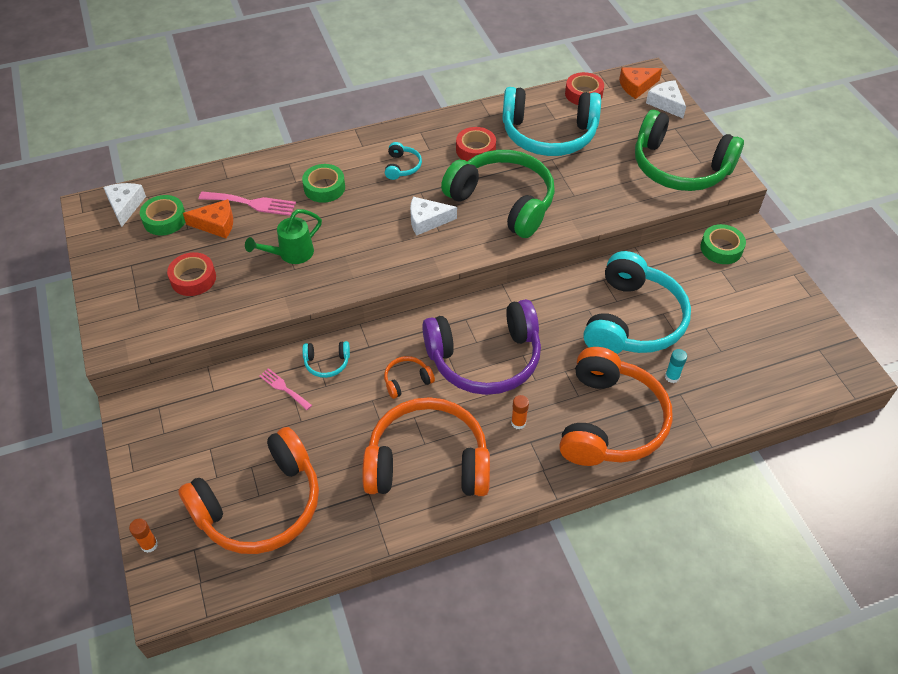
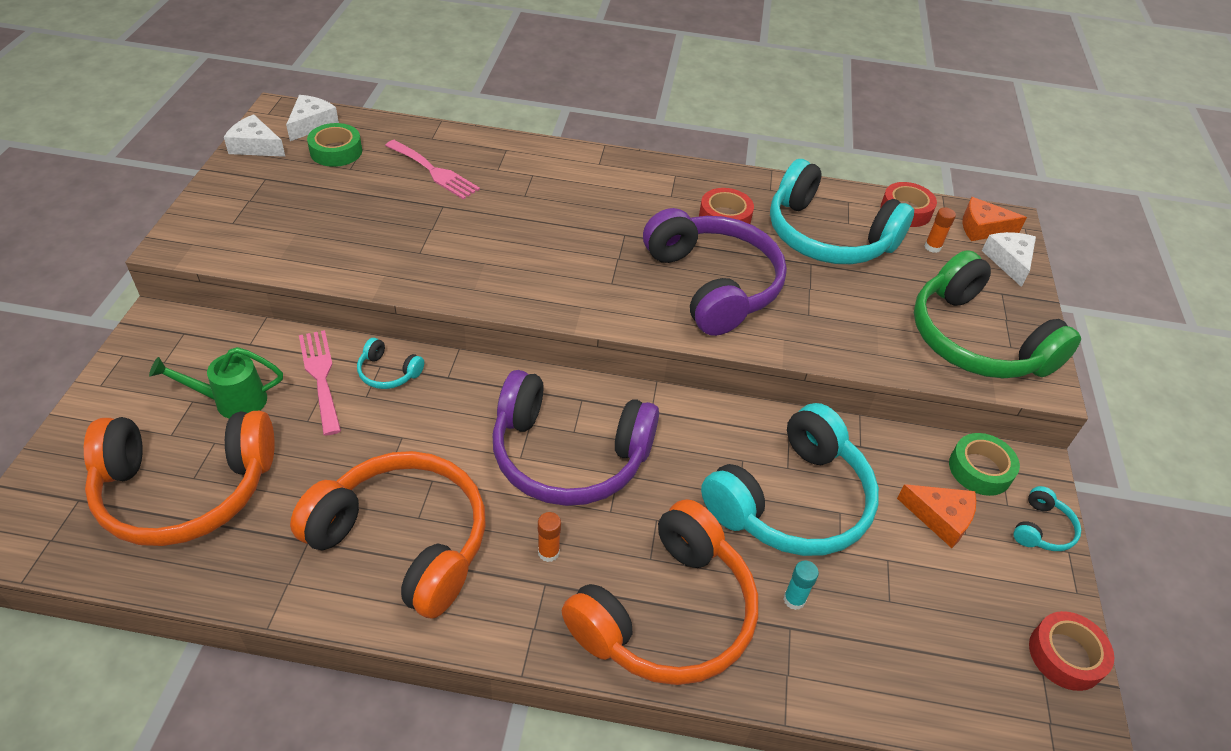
camera: 25 degrees right, 5 degrees down
orange glue stick [129,519,158,553] -> orange glue stick moved to [925,207,956,253]
red tape [167,252,216,296] -> red tape moved to [1029,611,1114,691]
orange cheese [183,199,233,238] -> orange cheese moved to [897,484,976,548]
green watering can [245,209,322,264] -> green watering can moved to [149,347,283,419]
pink fork [259,368,312,410] -> pink fork [299,330,341,436], size x1.63
green tape [302,164,345,203] -> none
orange headphones [384,356,435,399] -> none
turquoise headphones [385,142,422,180] -> turquoise headphones moved to [1013,486,1081,551]
white cheese [410,197,457,235] -> white cheese moved to [224,114,286,157]
green headphones [441,150,555,238] -> purple headphones [643,208,787,336]

